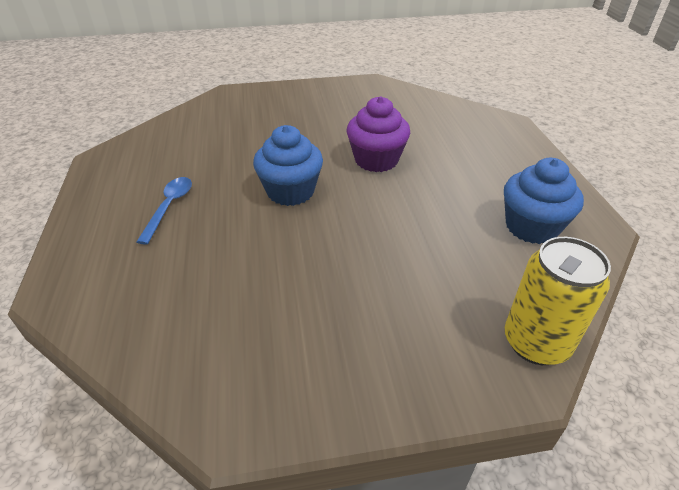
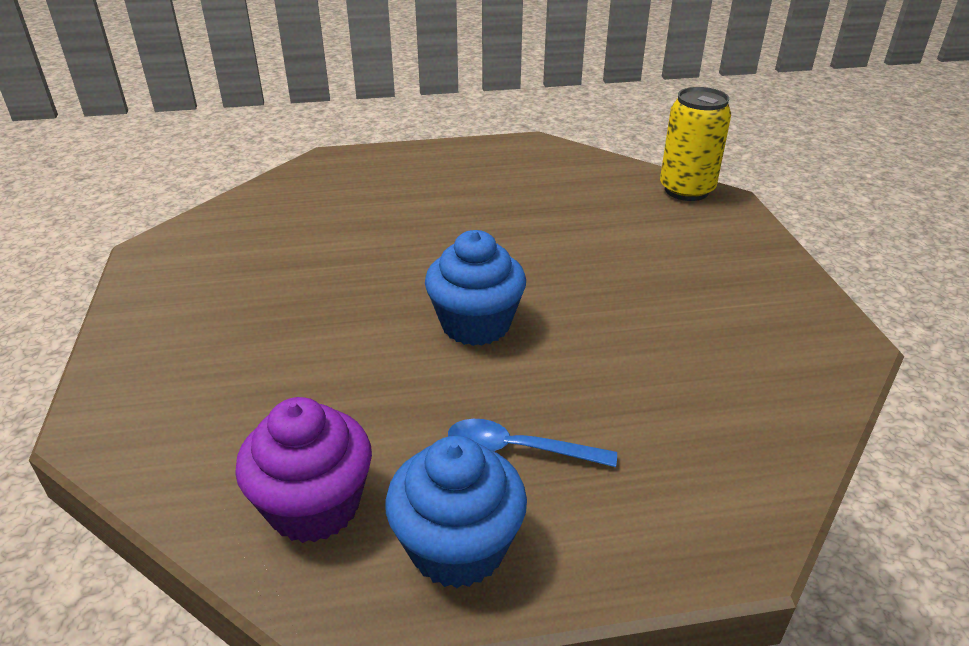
camera: 90 degrees left, 5 degrees down
purple cupcake [347,96,410,172] -> purple cupcake moved to [235,397,372,543]
blue cupcake [504,158,584,244] -> blue cupcake moved to [385,436,527,588]

